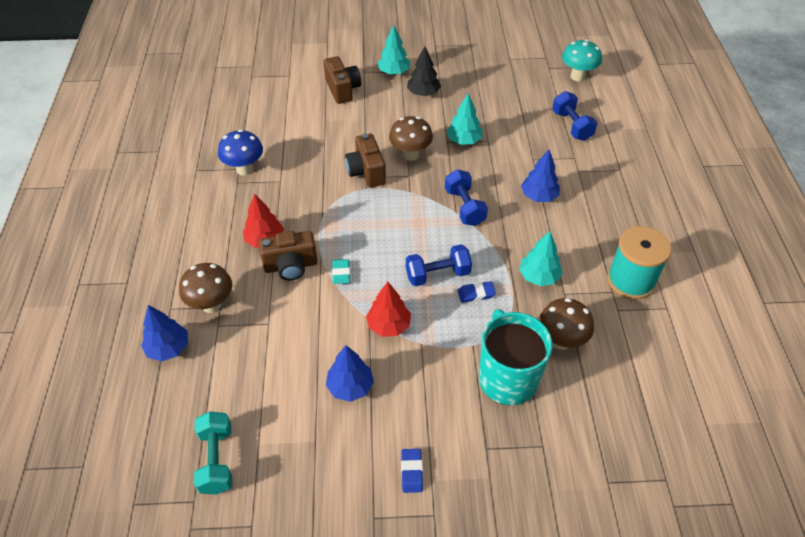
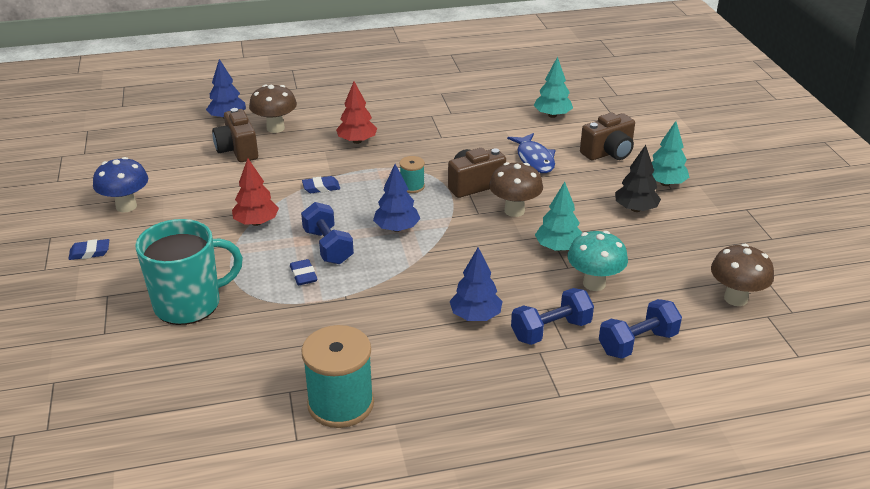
camera: 80 degrees right, 15 degrees down
turquoise dumbbell [194,411,232,494] -> none
blue mushroom [218,129,263,175] -> blue mushroom moved to [93,157,148,213]
brown camera [259,231,318,281] -> brown camera moved to [212,108,258,162]
blue tree [326,345,374,402] -> blue tree moved to [373,164,420,232]
turquoise eraser [332,259,350,284] -> blue eraser [302,176,340,193]
blue dumbbell [445,169,488,226] -> blue dumbbell moved to [511,288,594,345]
turquoise tree [519,231,563,286] -> turquoise tree moved to [534,56,573,118]
brown mushroom [539,298,594,350] -> brown mushroom moved to [711,244,774,306]
turquoise mushroom [562,39,602,81] -> turquoise mushroom moved to [568,231,628,291]
none -> turquoise spool [399,156,425,193]
none -> blue fish [507,133,555,173]

